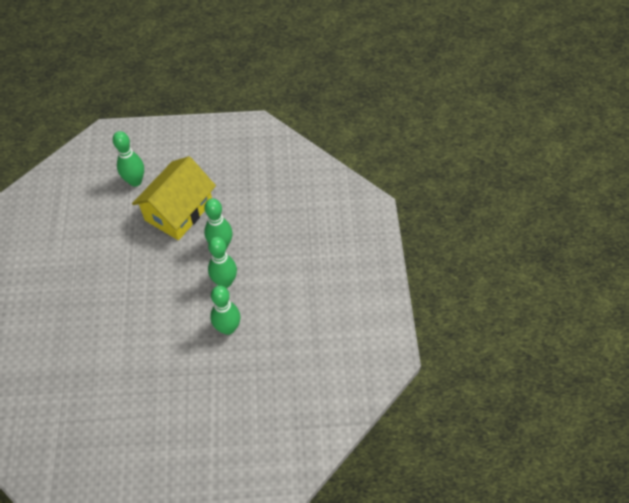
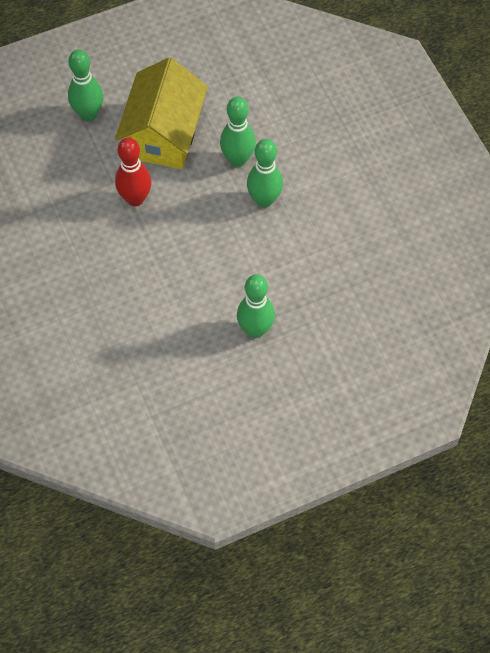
camera: 20 degrees left, 5 degrees up
green bowling pin [210,285,241,335] -> green bowling pin moved to [237,274,275,338]
none -> red bowling pin [115,138,152,206]

